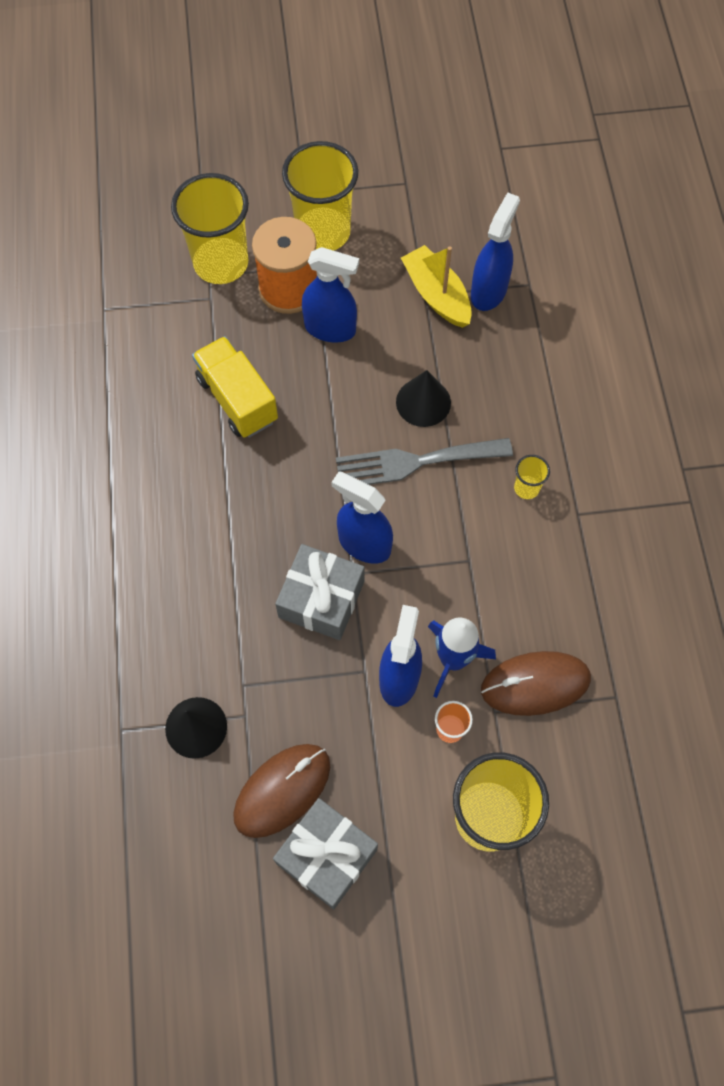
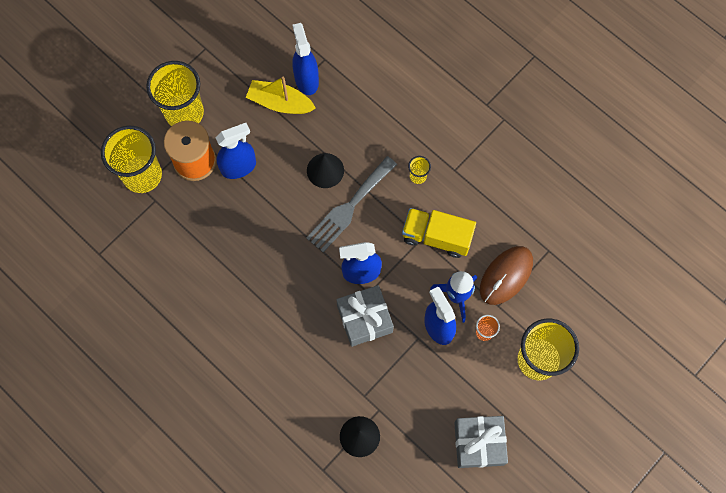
camera: 40 degrees left, 5 degrees up
yellow truck [192,336,278,438] -> yellow truck moved to [402,208,476,258]
brown mouse [233,744,330,838] -> none

